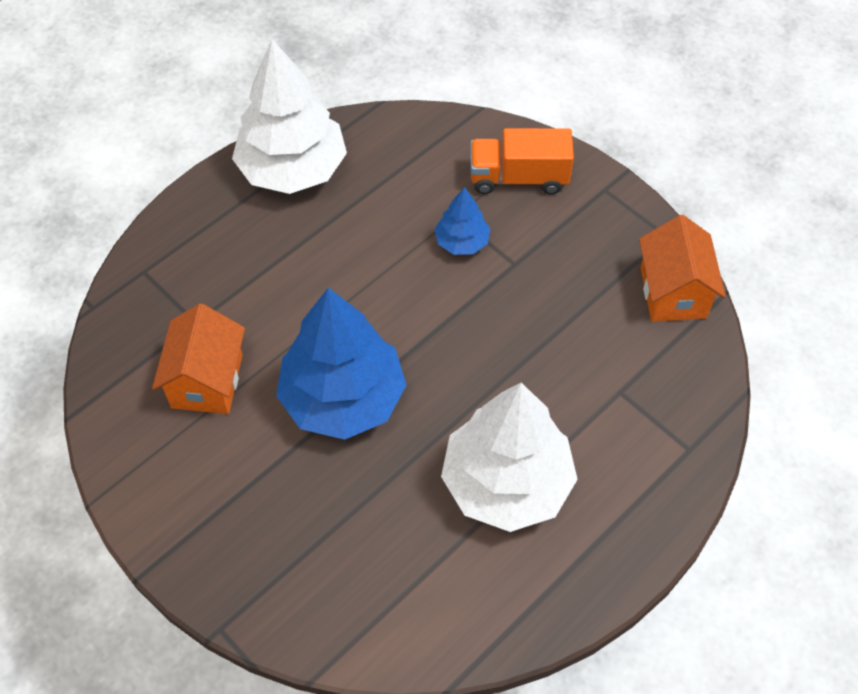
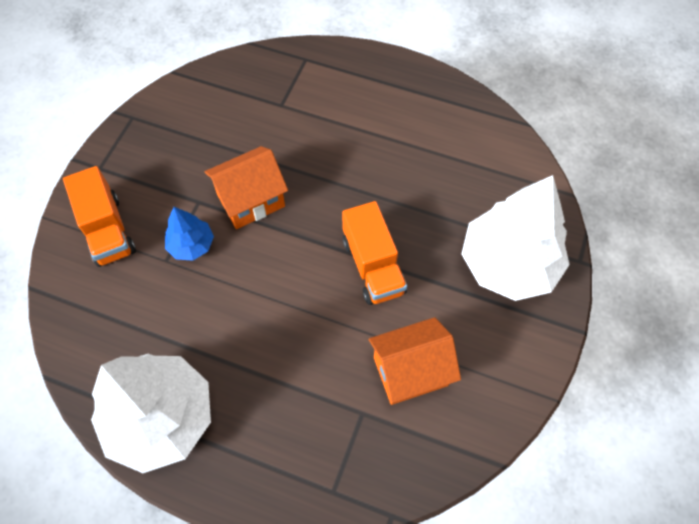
camera: 115 degrees left, 5 degrees up
blue tree [276,288,406,440] -> orange truck [342,201,407,305]
white tree [441,383,578,532] -> white tree moved to [462,175,570,301]
orange house [639,215,726,322] -> orange house moved to [205,146,288,229]

